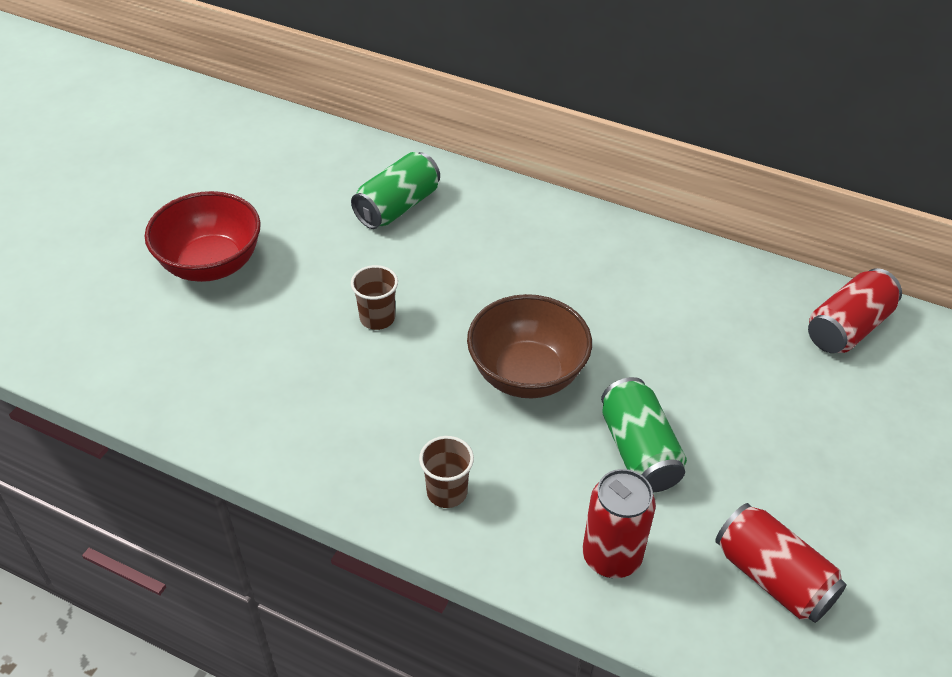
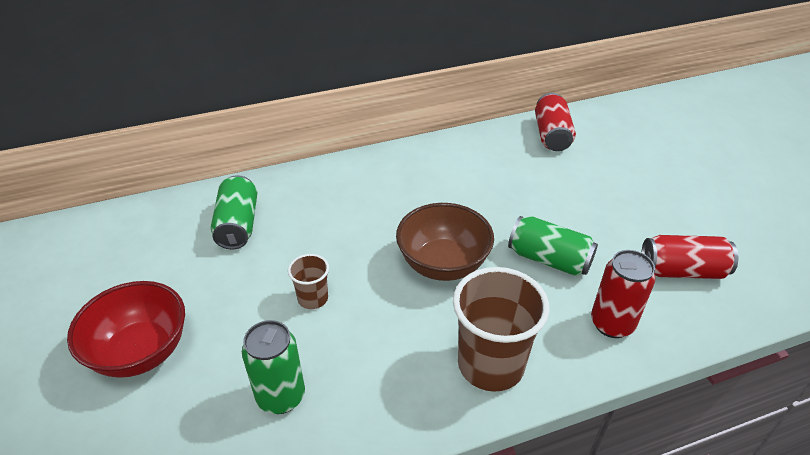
camera: 45 degrees left, 5 degrees down
brown cup [419,436,474,508] -> brown cup [453,267,550,392], size x2.00
none -> green can [242,320,305,414]

